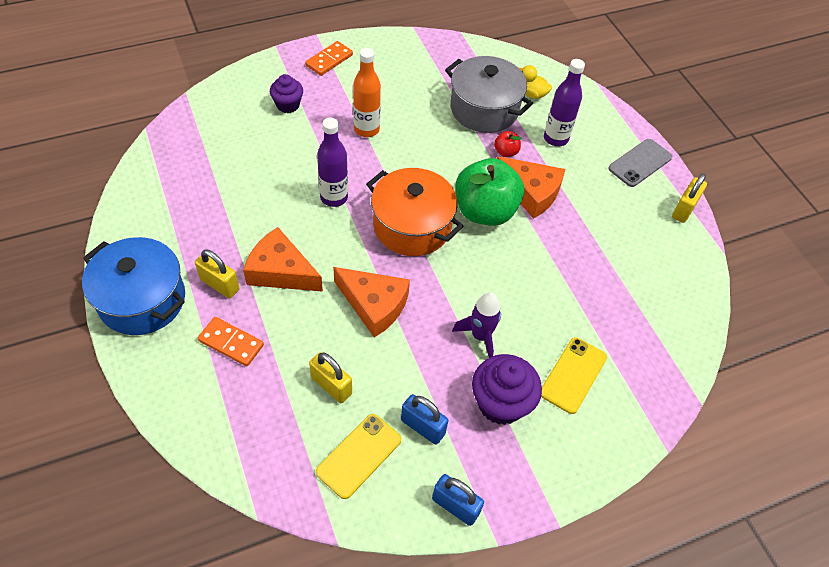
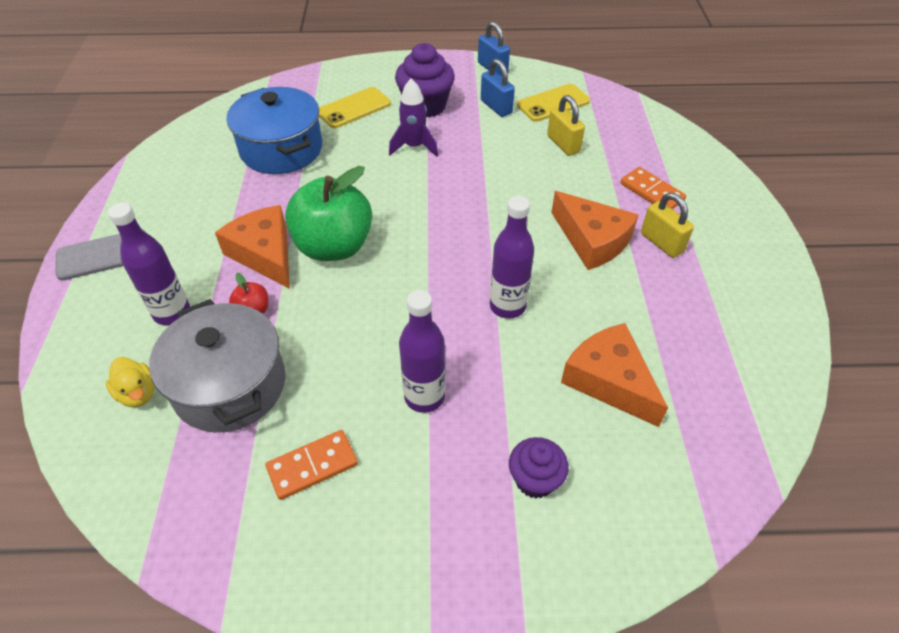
camera: 155 degrees left, 5 degrees down
blue pot [82,237,185,335] -> blue pot moved to [227,87,322,174]
orange domino [305,41,353,76] -> orange domino moved to [266,430,358,500]
orange cheese [333,267,410,337] -> orange cheese moved to [561,323,668,427]
orange bottle [353,48,381,137] -> purple bottle [399,290,445,413]
orange pot [366,168,464,256] -> none
yellow padlock [672,173,707,223] -> none

